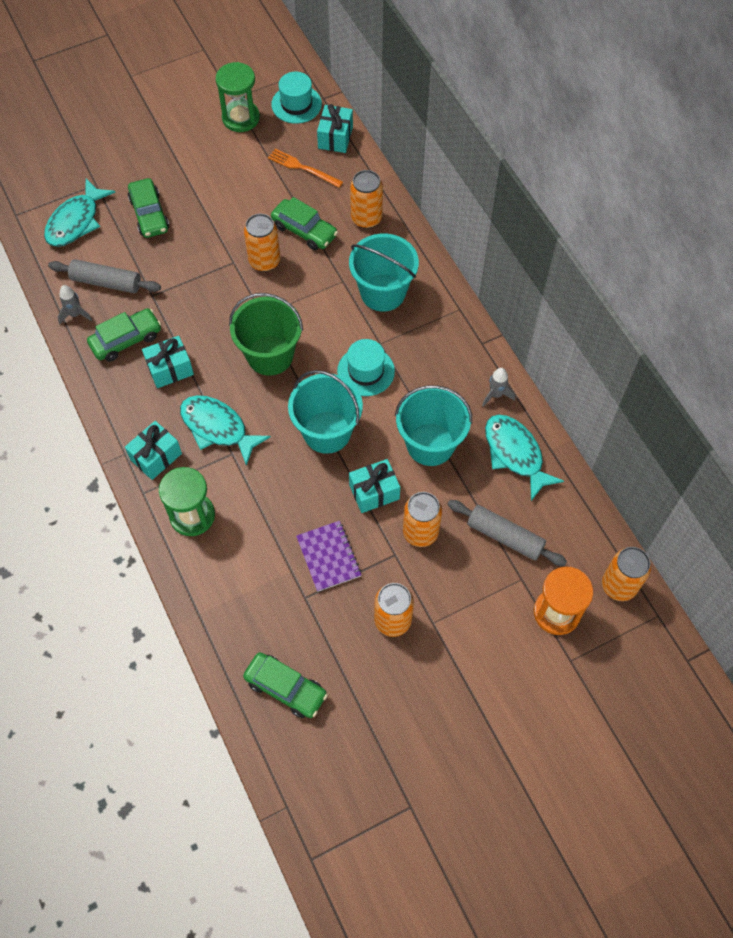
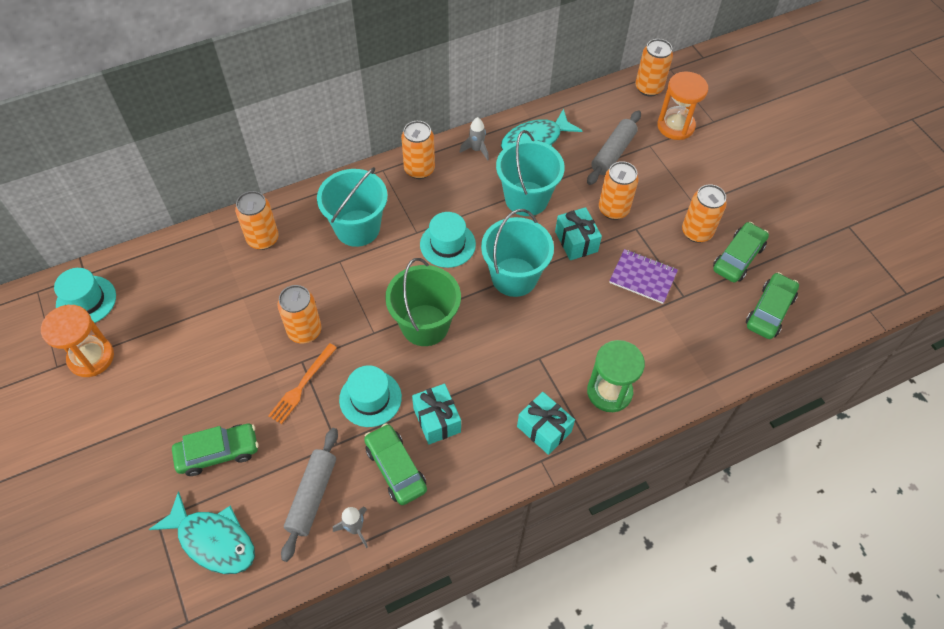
camera: 90 degrees left, 5 degrees down
turquoise fish [180,395,271,466] -> none
green hourglass [216,62,260,132] -> orange hourglass [41,305,114,377]
orange fork [268,149,343,188] -> orange fork moved to [268,343,337,424]
green car [271,197,338,250] -> green car moved to [713,222,769,283]
purple notebook [296,521,361,592] -> purple notebook turned 45 degrees clockwise [609,249,678,304]
turquoise gift [317,104,353,153] -> none
none -> turquoise hat [339,365,402,427]
none -> orange can [401,121,435,179]

